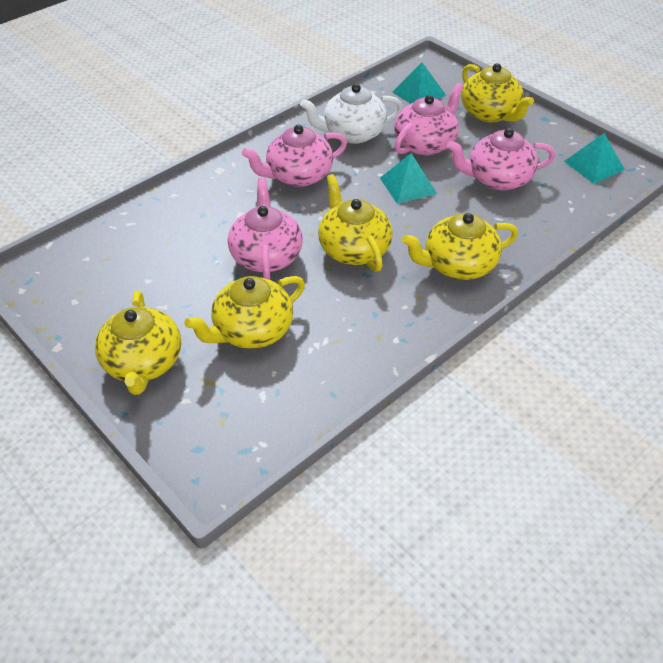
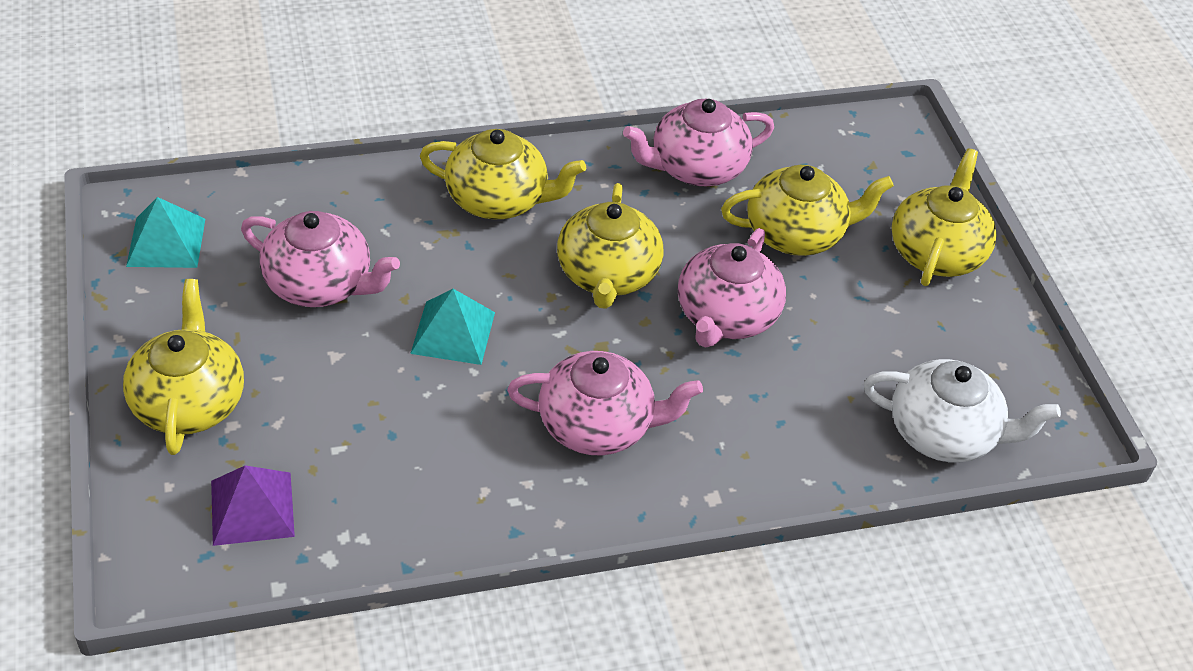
camera: 155 degrees left, 0 degrees up
white teapot [300,83,403,144] -> white teapot moved to [864,359,1061,462]
turquoise pyramid [392,62,446,104] -> purple pyramid [211,465,295,546]
pink teapot [394,83,464,156] -> pink teapot moved to [623,99,774,186]

